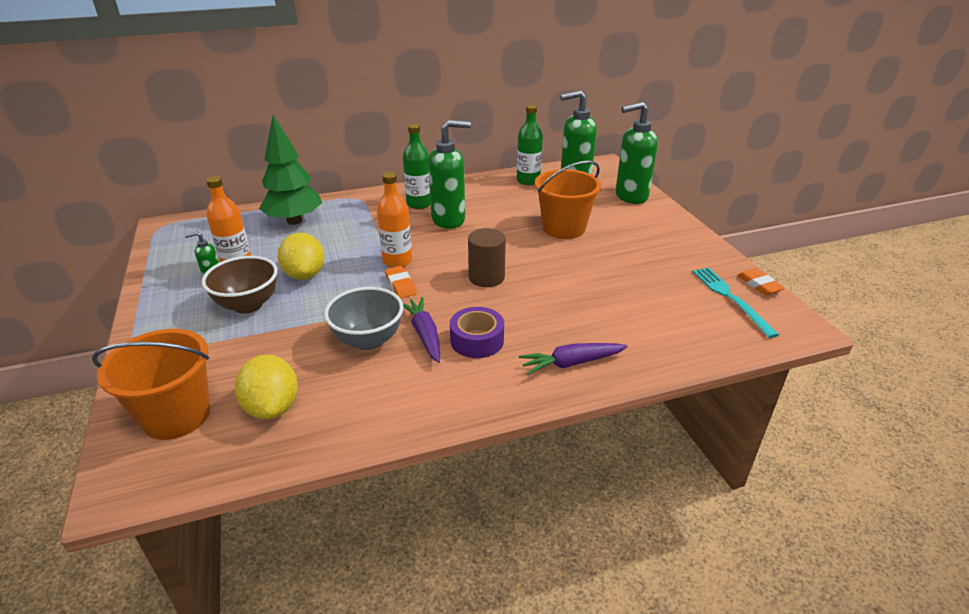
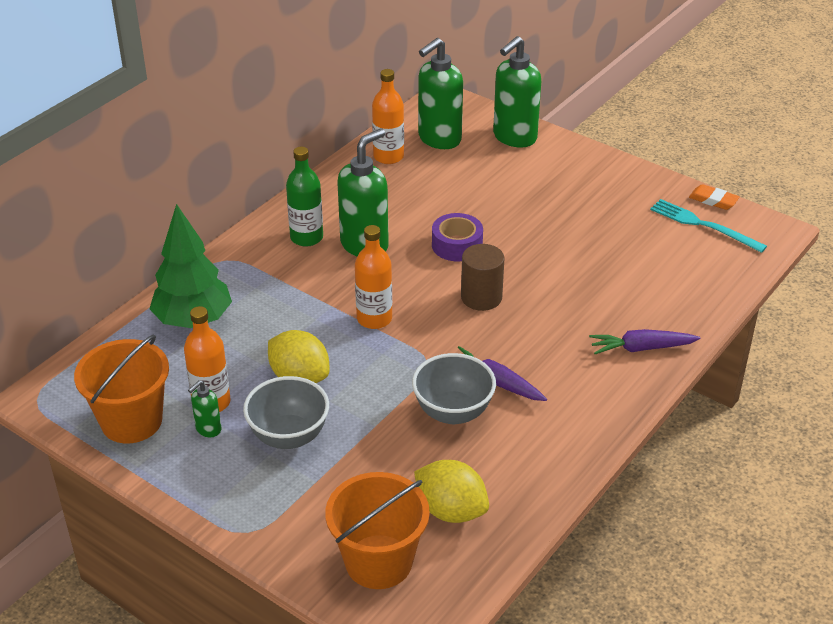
camera: 35 degrees left, 5 degrees up
brown bowl [202,256,278,314] -> grey bowl [243,376,329,449]
orange eraser [385,266,417,298] -> none
purple tape [450,307,504,358] -> purple tape moved to [432,213,483,261]
green bottle [517,105,543,185] -> orange bottle [372,69,404,164]
purple carrot [519,343,628,375] -> purple carrot turned 45 degrees clockwise [589,329,701,354]
orange bucket [535,160,601,239] -> orange bucket moved to [74,335,169,443]

